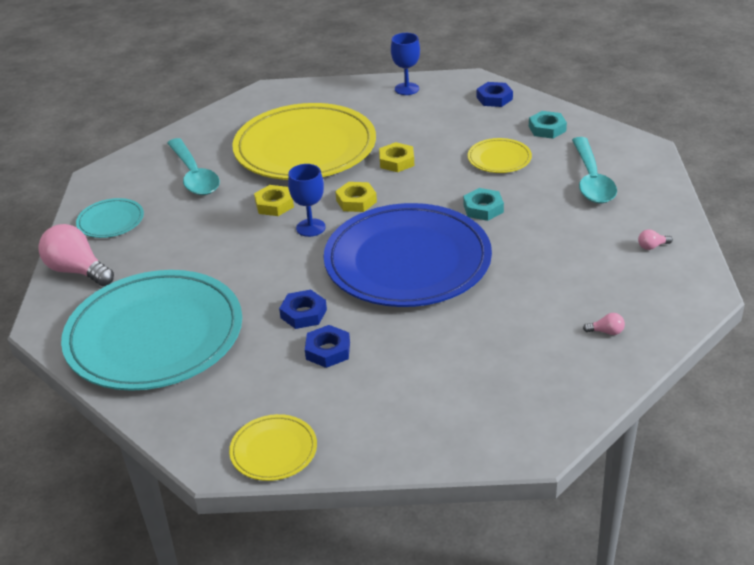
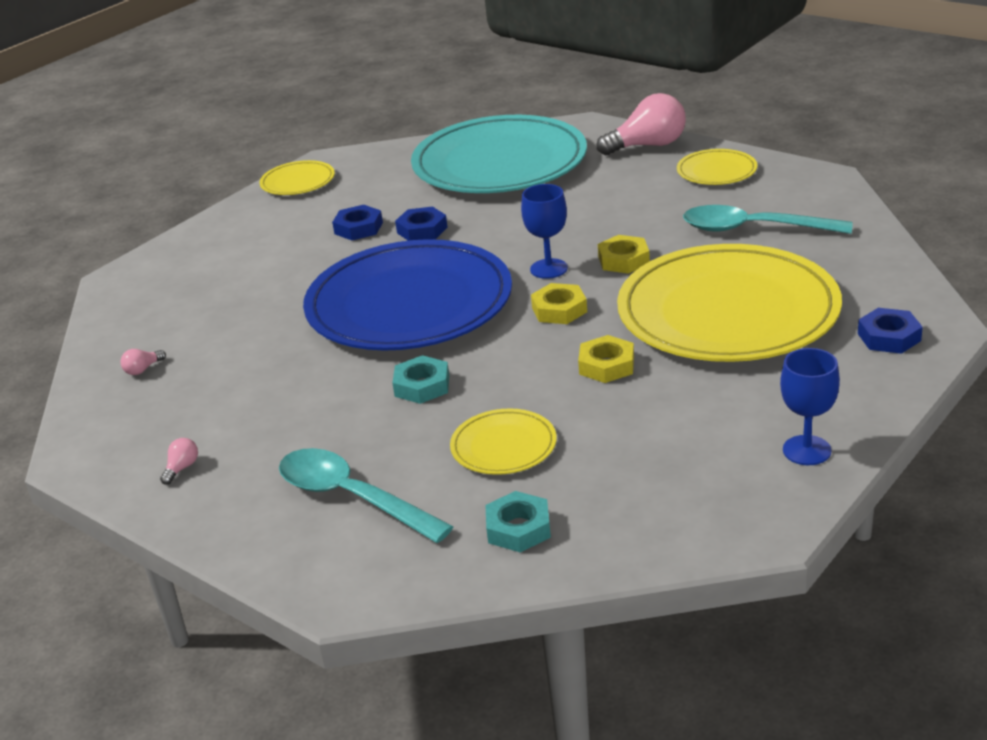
camera: 130 degrees right, 5 degrees down
turquoise plate [76,198,144,238] -> yellow plate [677,149,757,185]
blue nut [477,82,513,107] -> blue nut moved to [858,308,923,354]

